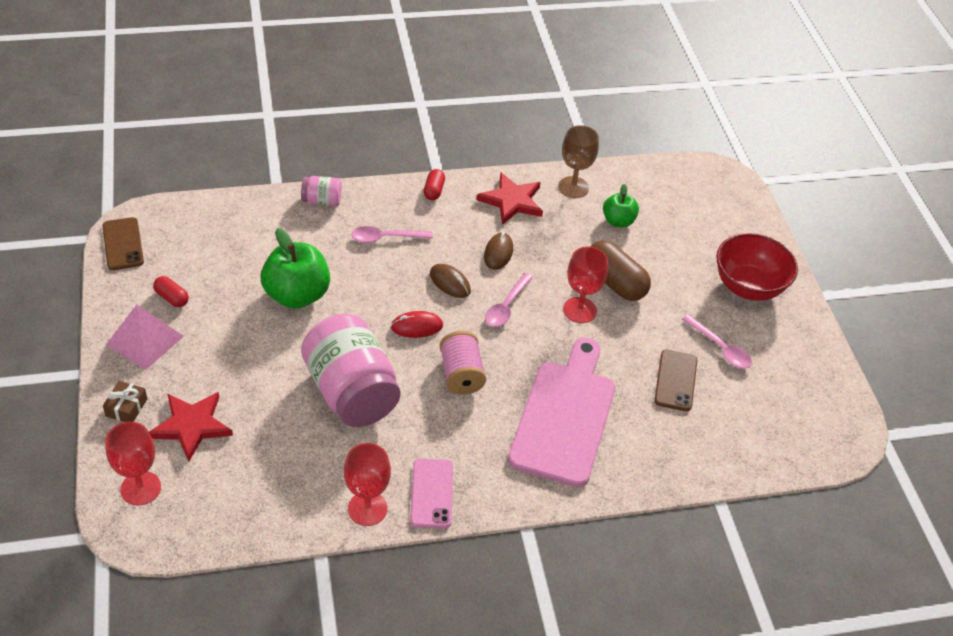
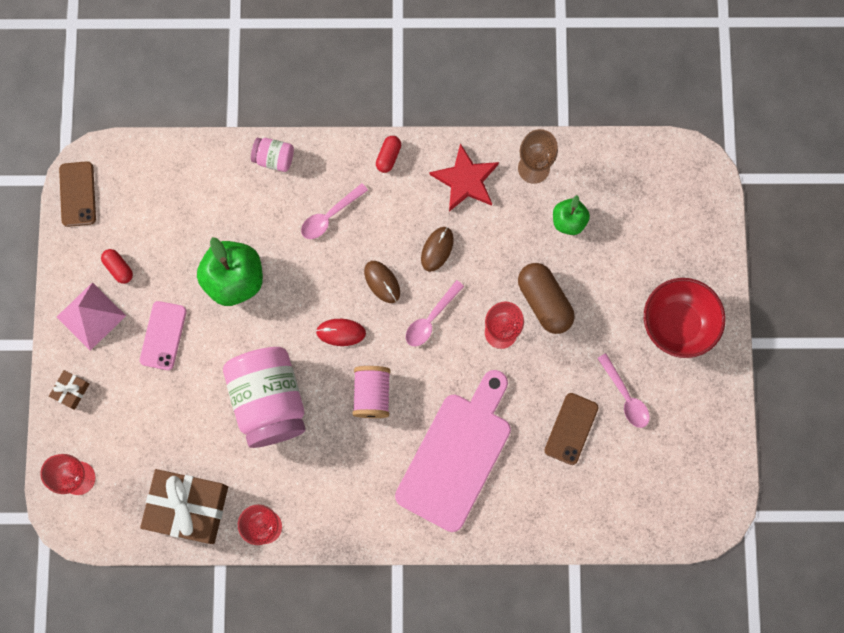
camera: 15 degrees right, 30 degrees up
red star [149,392,233,462] -> none
pink spoon [351,226,433,243] -> pink spoon turned 45 degrees counterclockwise [301,183,368,239]
pink phone [410,459,453,529] -> pink phone moved to [140,301,187,370]
none -> brown gift [140,469,228,544]

